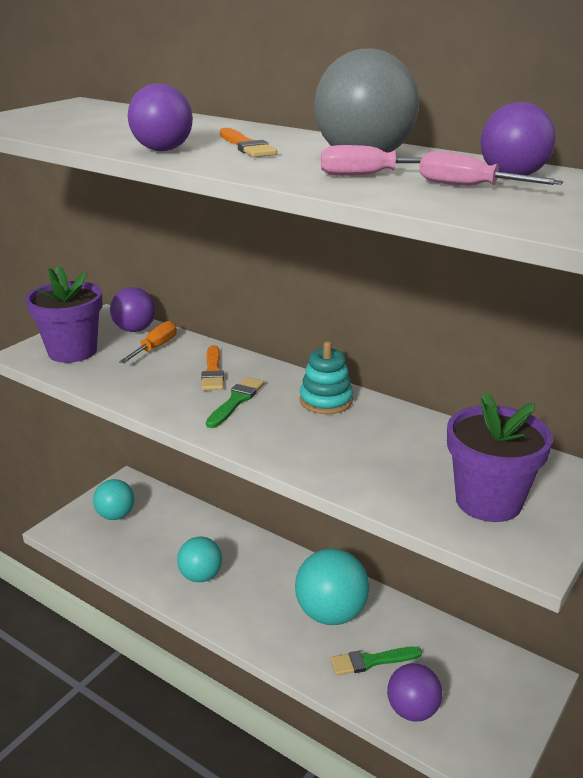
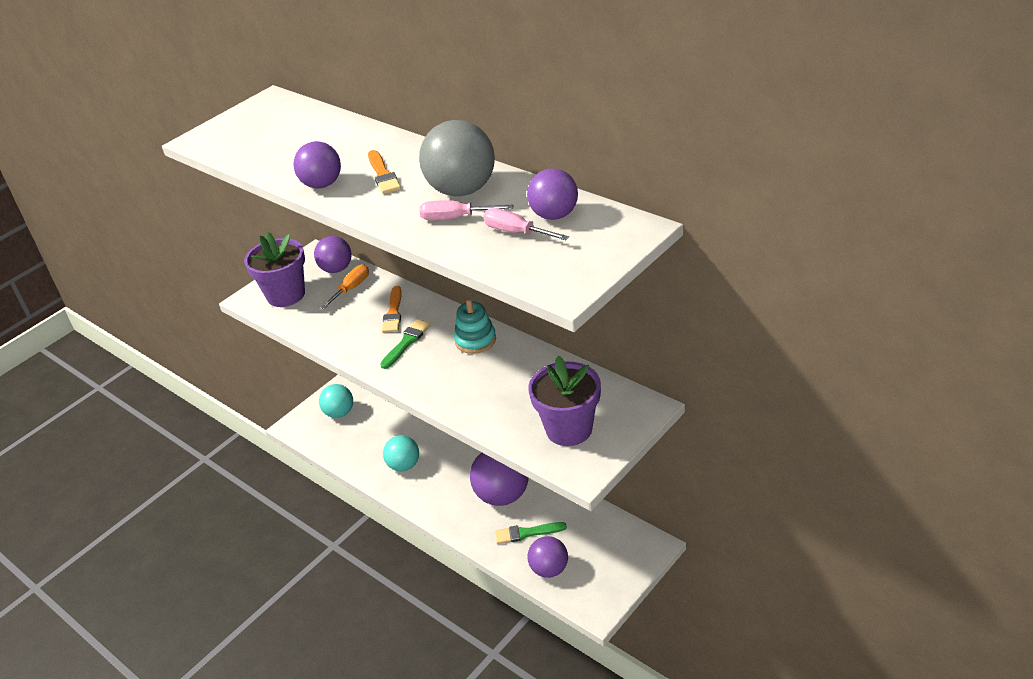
camera: 10 degrees right, 10 degrees up
turquoise ball [295,549,369,625] -> purple ball [470,452,528,506]

